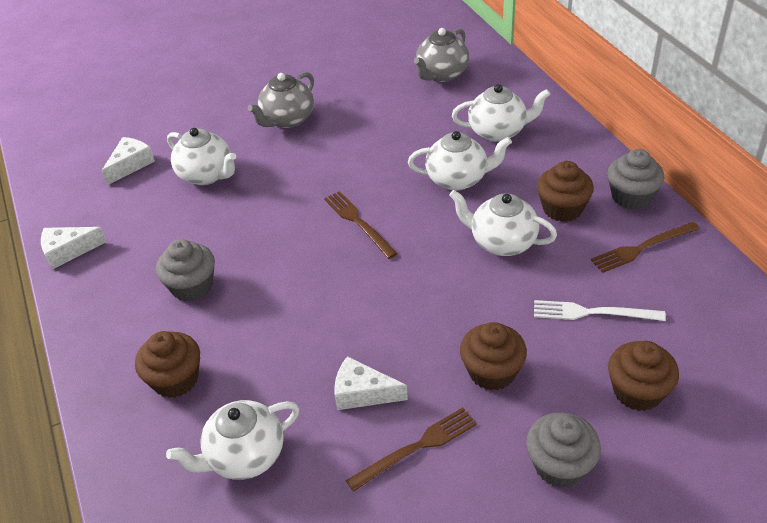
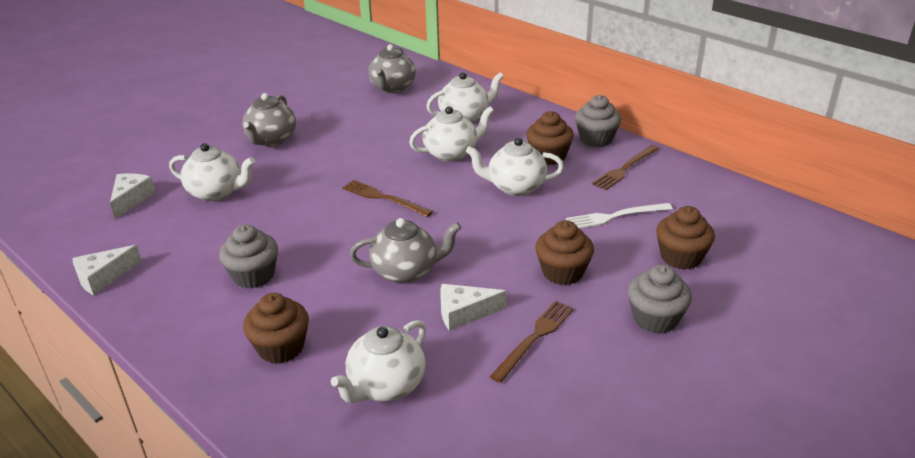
camera: 25 degrees left, 10 degrees down
none -> grey teapot [350,218,461,283]

